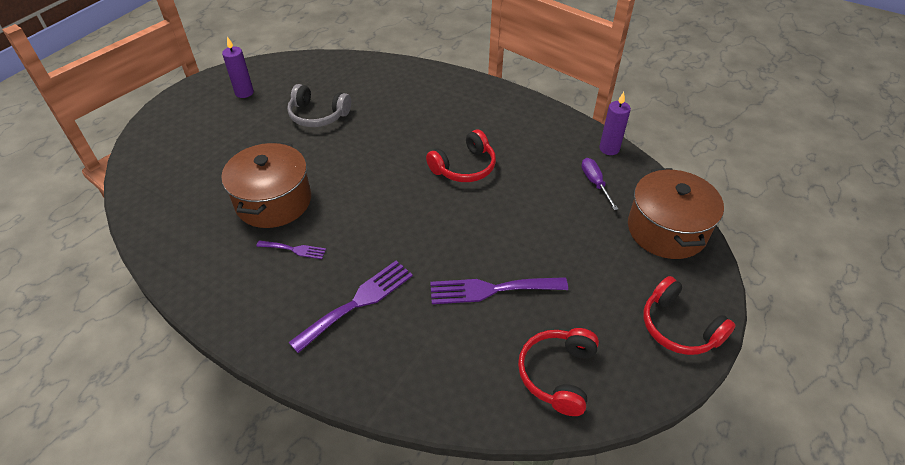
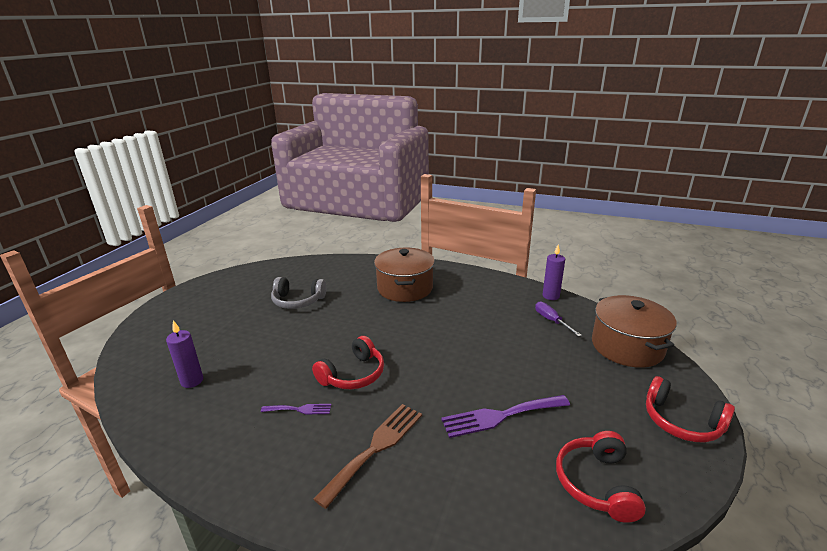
camera: 10 degrees left, 20 degrees down
brown pot [221,142,311,228] -> brown pot moved to [374,248,435,302]
purple candle [222,37,254,98] -> purple candle moved to [166,320,203,388]
purple fork [288,261,413,353] -> brown fork [313,404,422,509]
red headphones [426,130,496,182] -> red headphones moved to [312,336,384,389]

